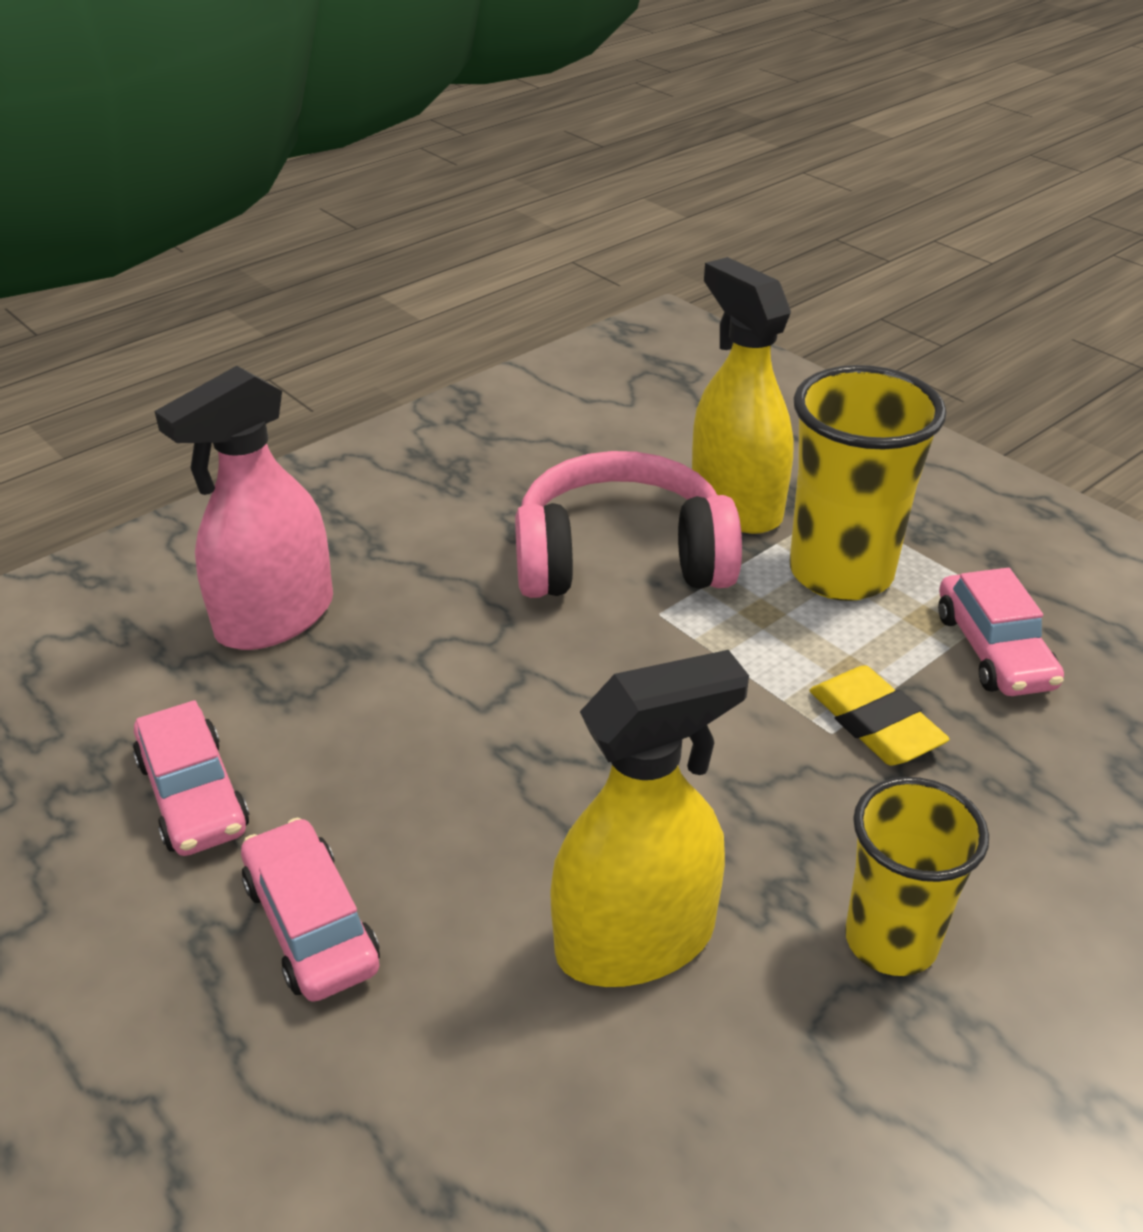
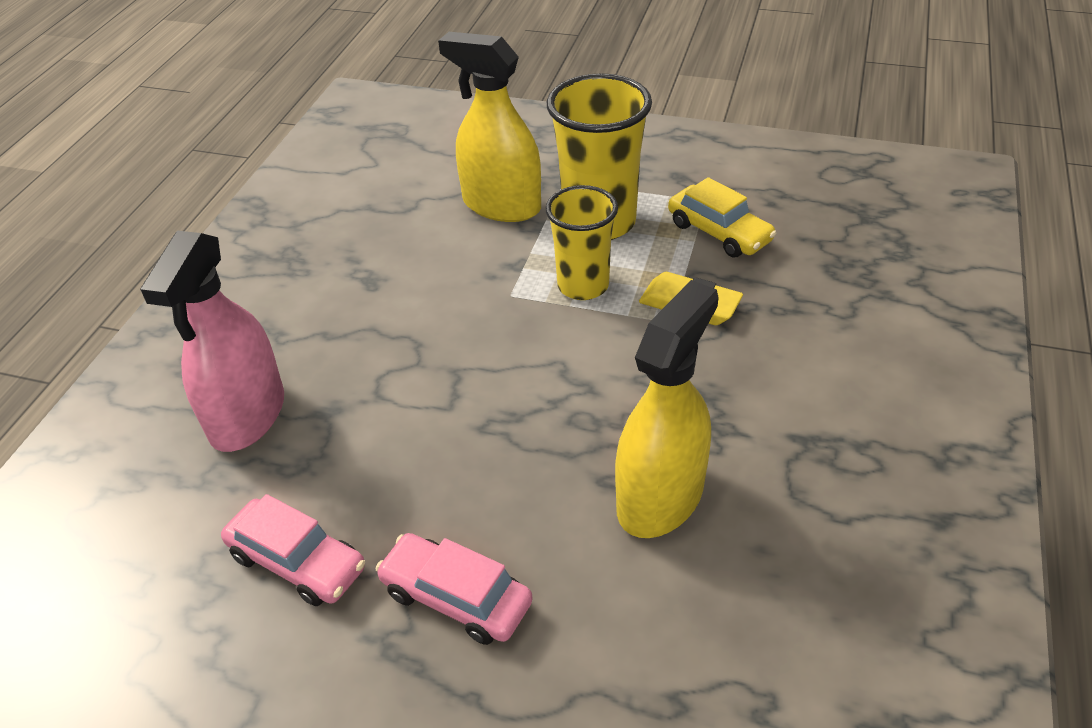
camera: 30 degrees left, 5 degrees up
pink headphones [515,451,742,598] -> none
yellow cup [845,777,989,976] -> yellow cup moved to [545,185,618,300]
pink car [938,568,1064,696] -> yellow car [668,177,776,258]

